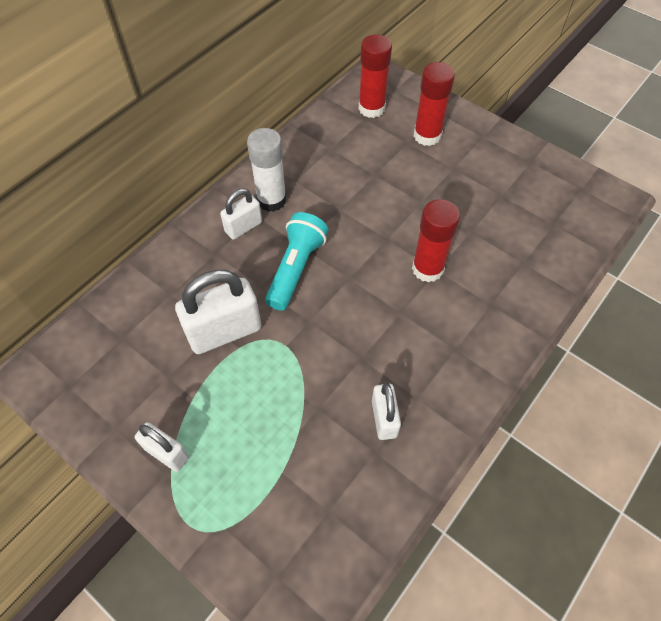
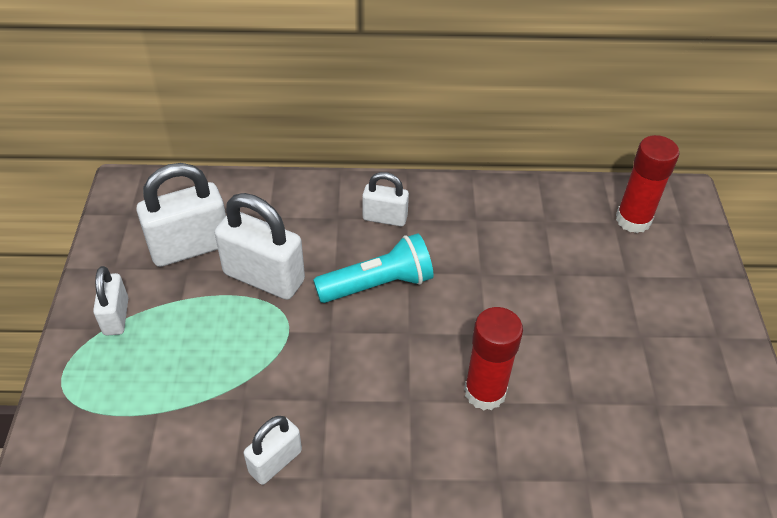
camera: 50 degrees right, 10 degrees down
white glue stick [247,128,287,212] -> none
red glue stick [413,62,455,146] -> none
none -> white padlock [136,163,226,267]

